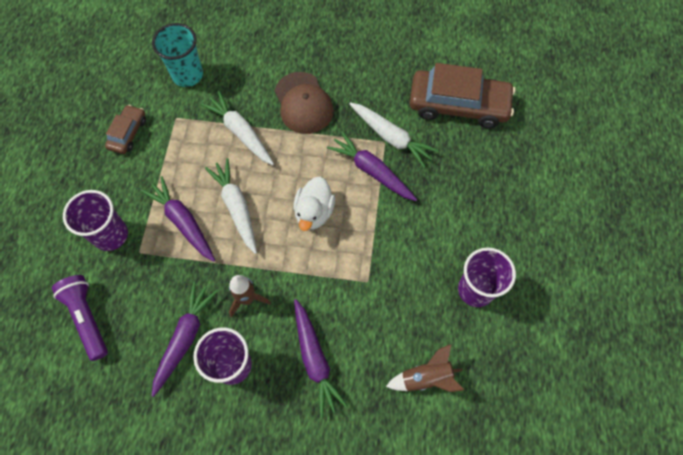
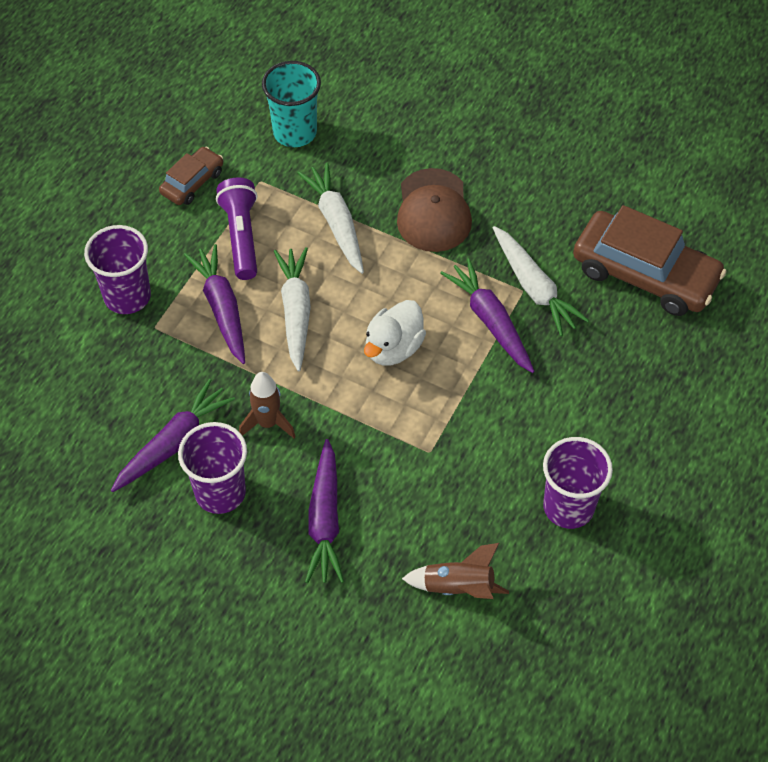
camera: 20 degrees right, 10 degrees down
purple flashlight [52,275,108,361] -> purple flashlight moved to [216,177,257,280]

